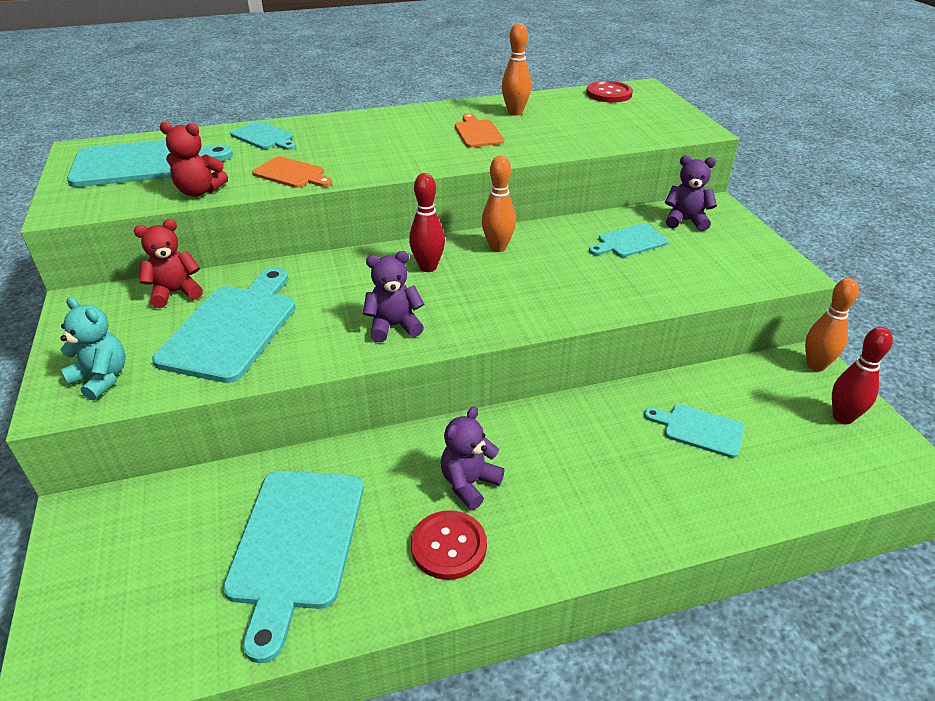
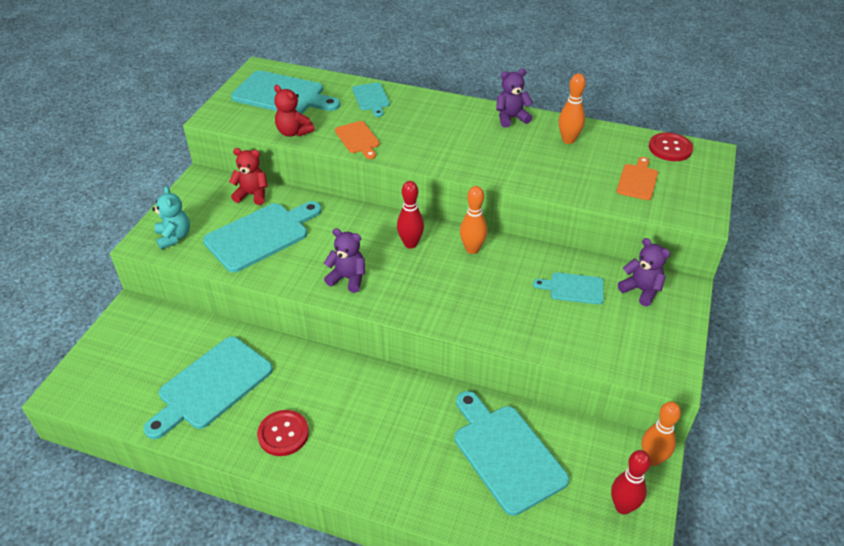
camera: 35 degrees right, 5 degrees up
purple teddy bear [441,406,505,510] -> purple teddy bear moved to [496,69,533,128]
orange cutting board [455,113,504,147] -> orange cutting board moved to [616,157,658,200]
turquoise cutting board [644,404,745,458] -> turquoise cutting board [455,391,569,516], size x1.86

